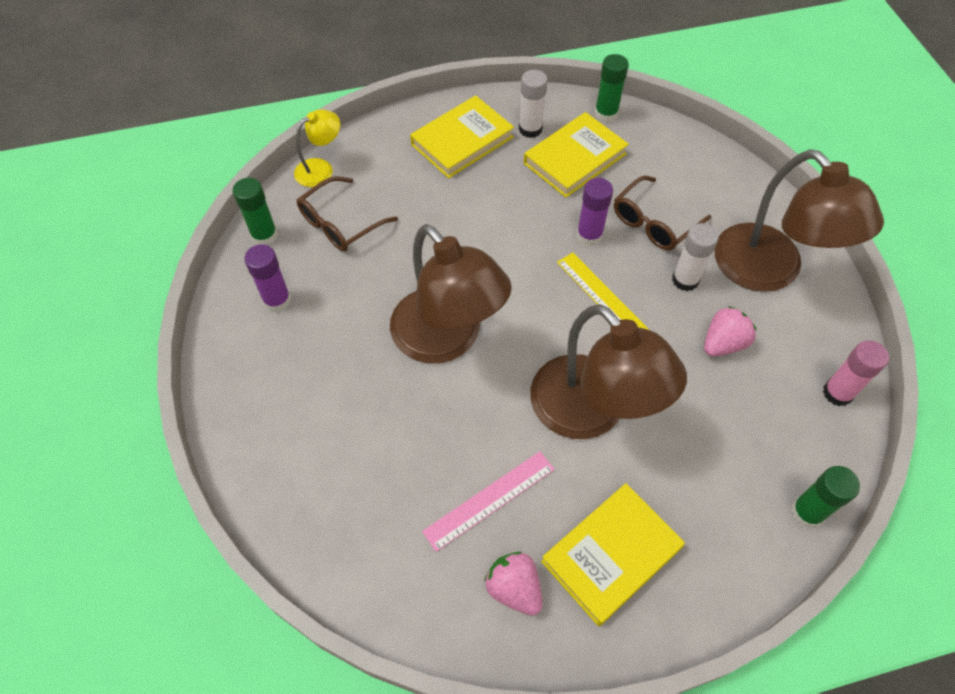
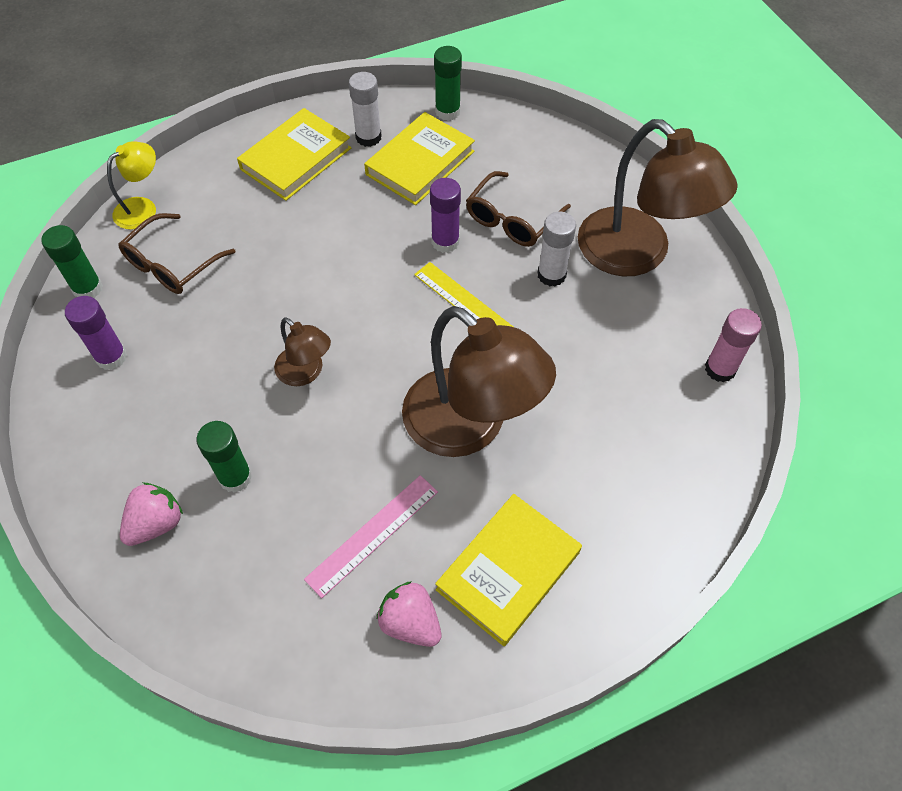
camera: 10 degrees left, 0 degrees up
brown lamp [390,224,512,363] -> brown lamp [274,317,331,386], size x0.48
pink strawberry [704,306,756,356] -> pink strawberry moved to [120,483,183,546]
green glue stick [791,466,860,528] -> green glue stick moved to [196,421,252,493]

